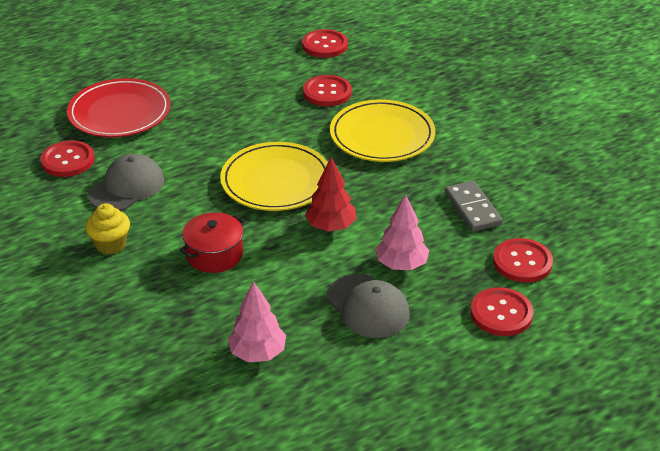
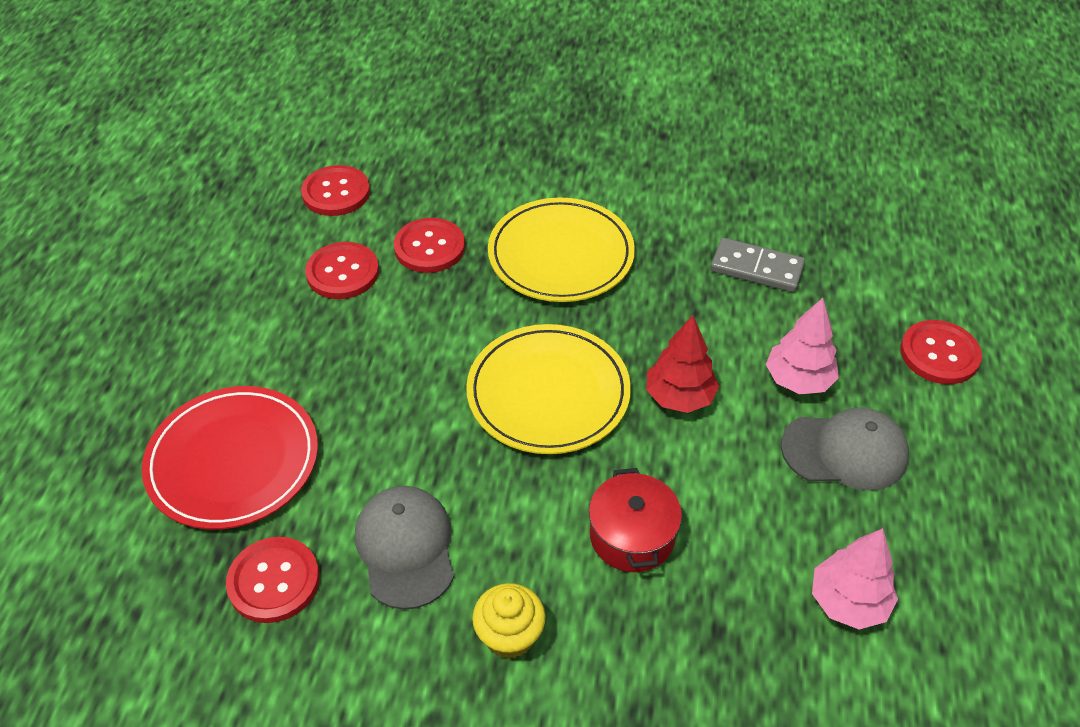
camera: 50 degrees left, 10 degrees up
red button [493,238,553,283] -> red button moved to [305,242,379,299]

